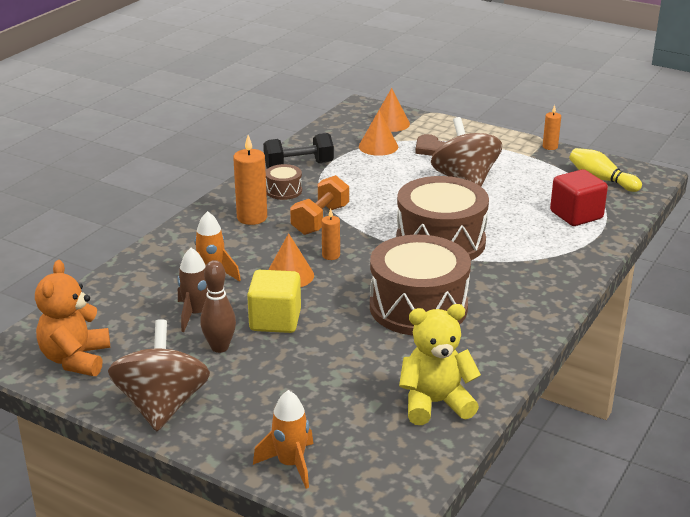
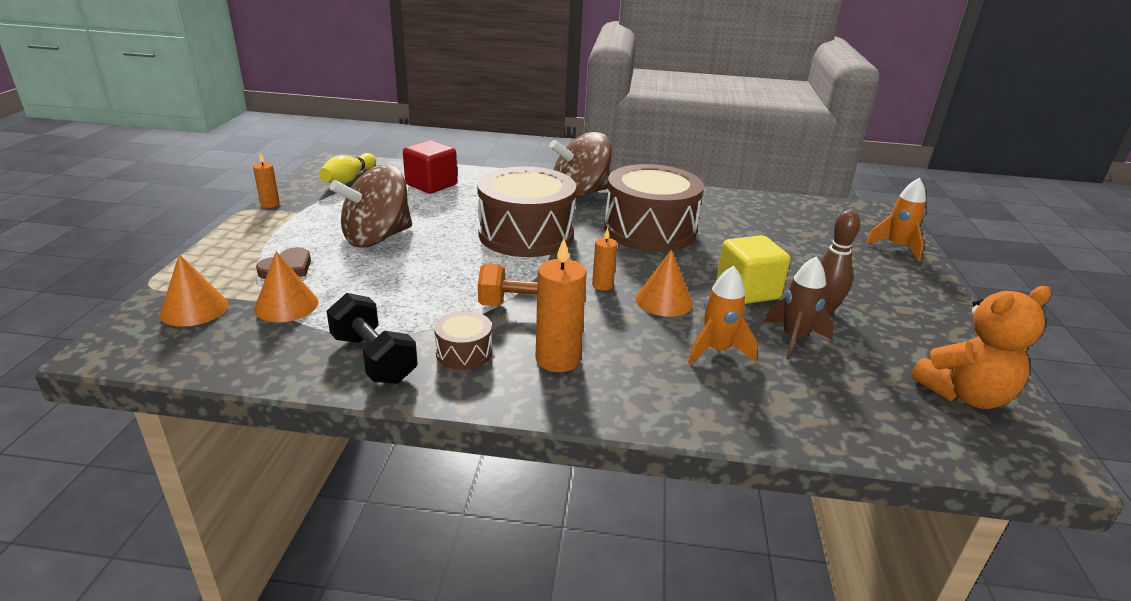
camera: 115 degrees left, 0 degrees up
brown spinning top [108,319,210,431] -> brown spinning top moved to [550,132,612,199]
yellow teddy bear [399,304,481,425] -> none

